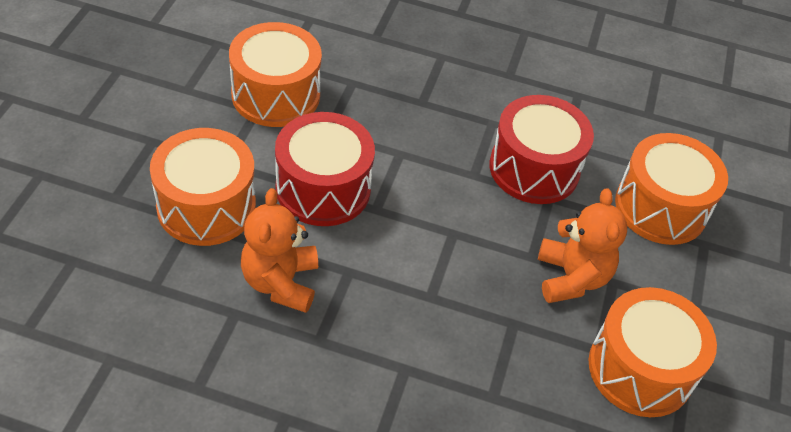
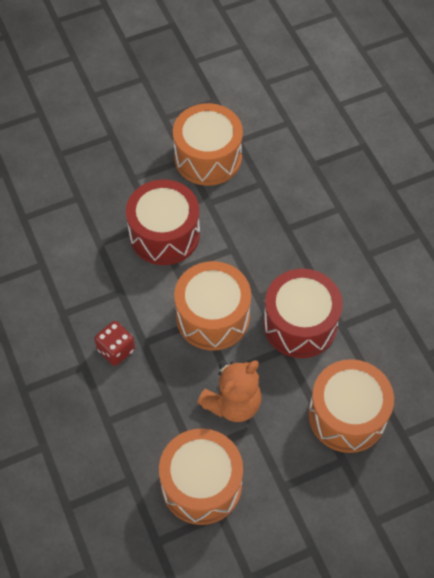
camera: 55 degrees right, 10 degrees up
orange drum [150,128,256,246] -> orange drum moved to [174,261,251,350]
orange teddy bear [241,188,318,313] -> none
none -> red dice [94,321,135,366]

